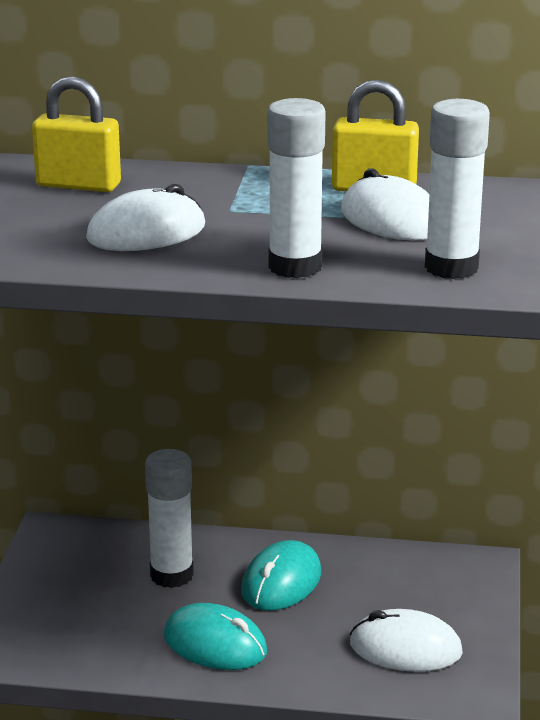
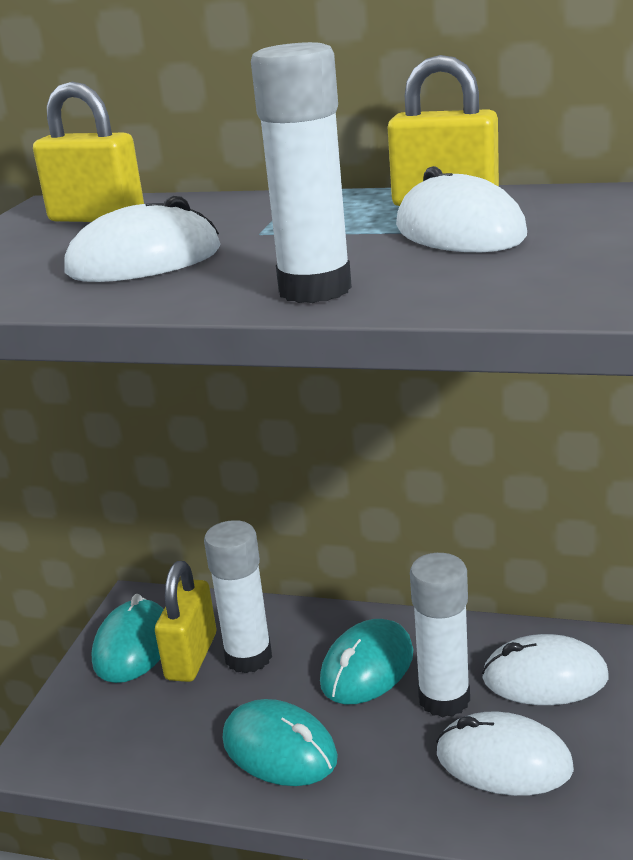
camera: 10 degrees right, 0 degrees up
white glue stick [425,99,490,279] -> white glue stick moved to [410,553,470,717]
none -> turquoise mouse [91,594,164,683]
none -> yellow padlock [155,561,216,682]
none -> white mouse [482,634,608,705]

